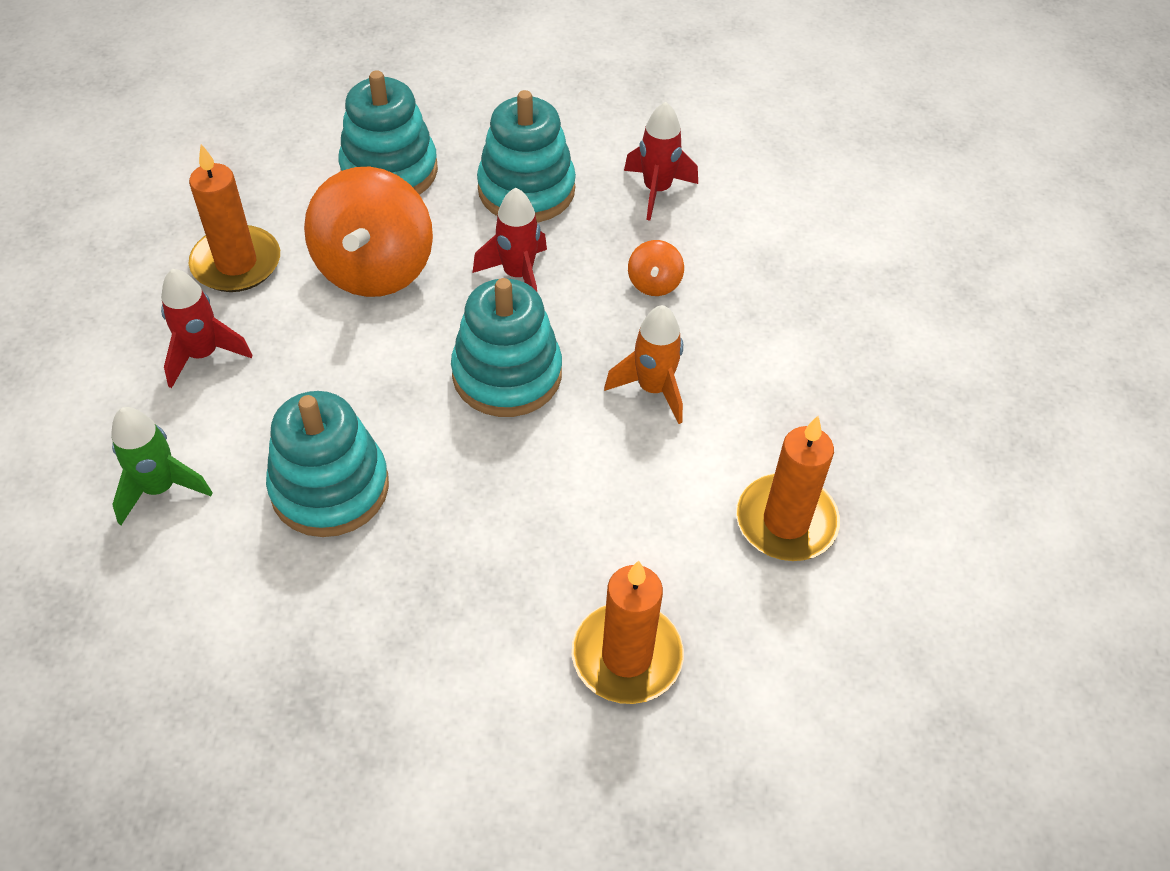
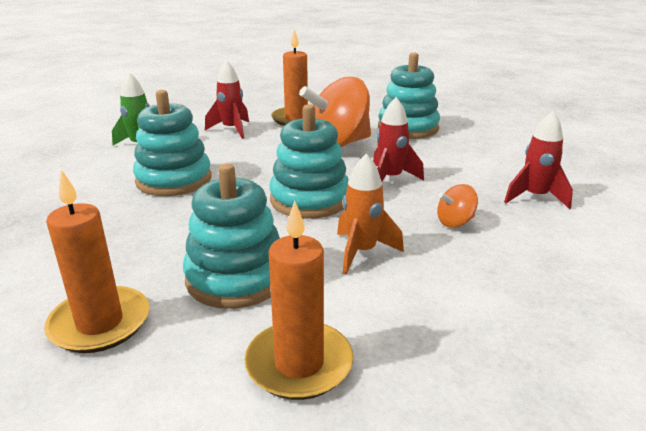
camera: 60 degrees right, 25 degrees down
turquoise stacking toy [477,90,576,223] -> turquoise stacking toy moved to [183,163,280,309]

